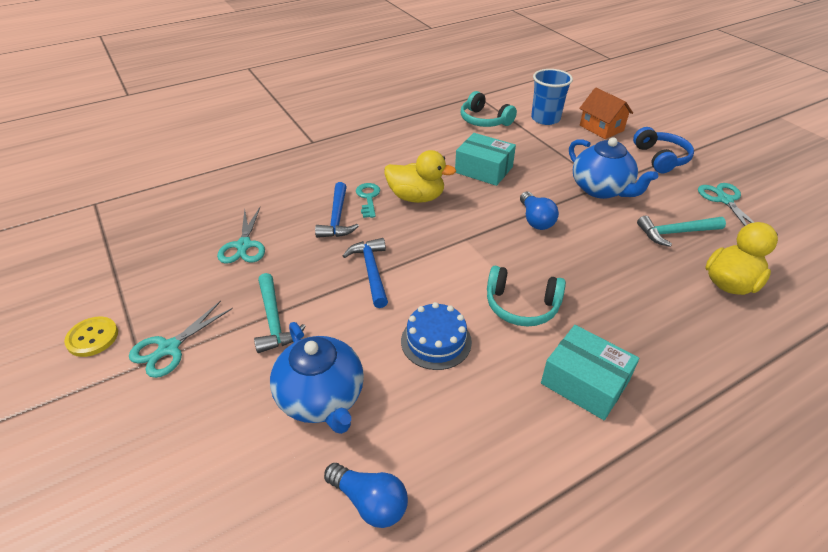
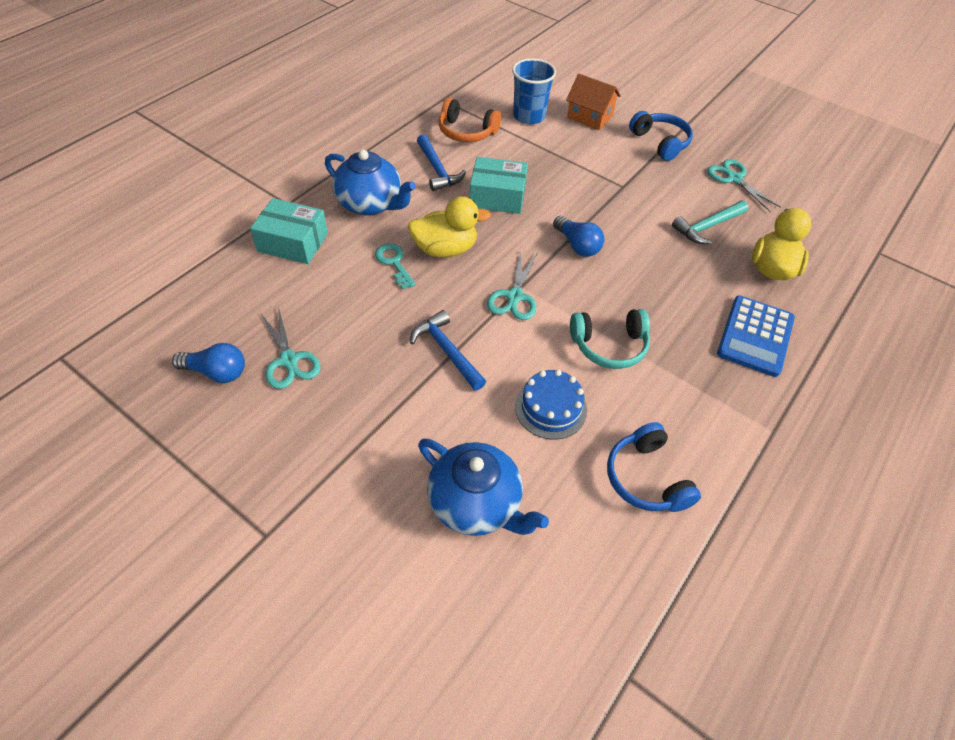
camera: 25 degrees left, 10 degrees up
yellow button [64,316,118,357] -> none
turquoise scissors [129,301,233,378] -> turquoise scissors moved to [487,251,537,320]
turquoise hammer [254,273,306,353] -> none
blue hammer [315,182,359,238] -> blue hammer moved to [417,134,466,191]
blue light bulb [324,463,408,528] -> blue light bulb moved to [172,343,245,383]
turquoise headphones [461,91,517,127] -> orange headphones [439,98,501,142]
turquoise box [541,325,639,420] -> turquoise box moved to [250,198,328,264]
blue teapot [569,137,658,199] -> blue teapot moved to [325,150,416,216]
none -> blue headphones [607,422,701,512]
none -> blue calculator [717,295,795,377]

